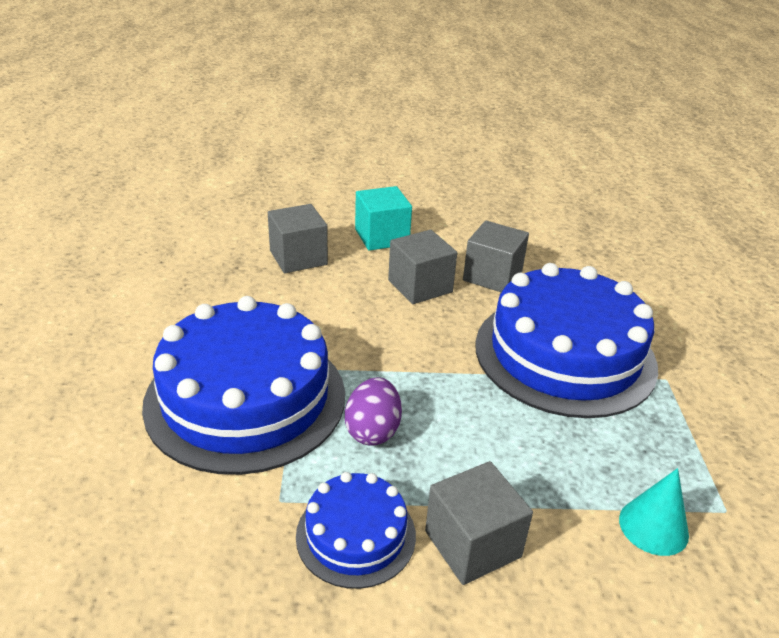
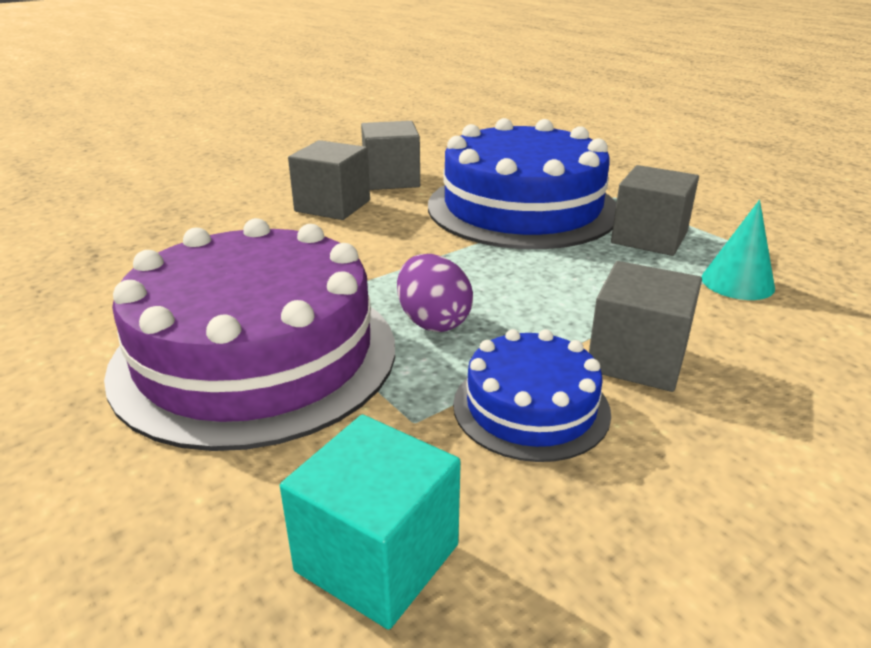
camera: 35 degrees left, 5 degrees down
blue cake [142,296,345,475] -> purple cake [104,218,395,451]
grey cube [268,204,328,273] -> grey cube moved to [611,165,699,256]
turquoise cube [355,186,412,251] -> turquoise cube moved to [280,415,461,630]

